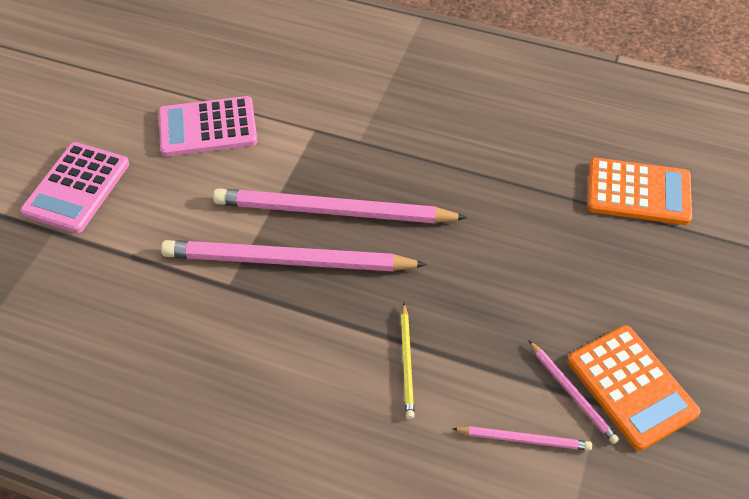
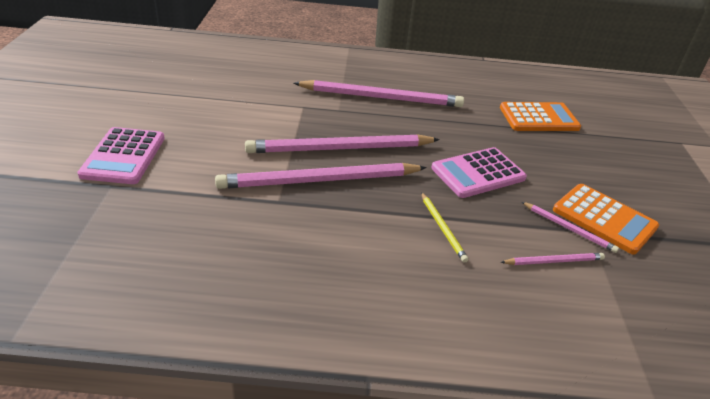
camera: 20 degrees left, 15 degrees down
pink calculator [158,96,258,157] -> pink calculator moved to [431,147,527,198]
none -> pink pencil [294,80,464,107]

